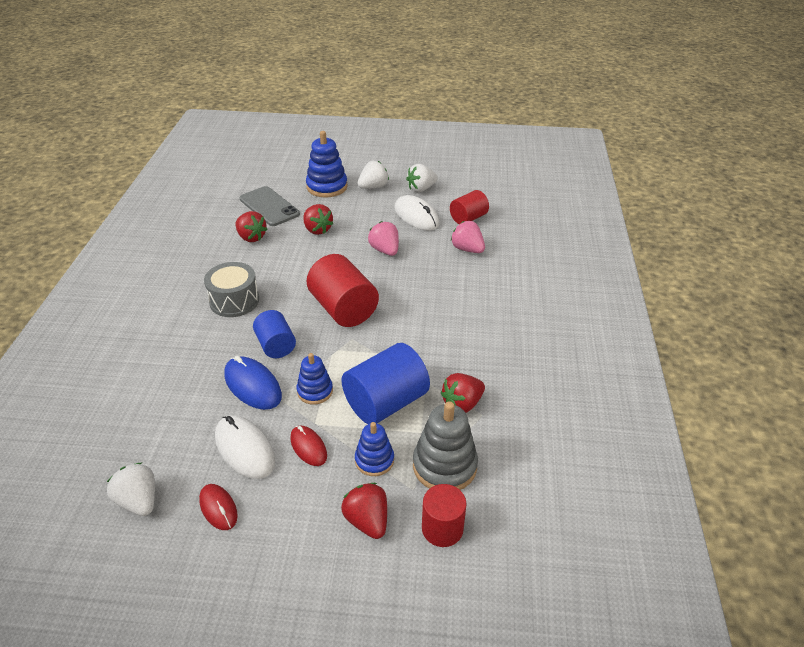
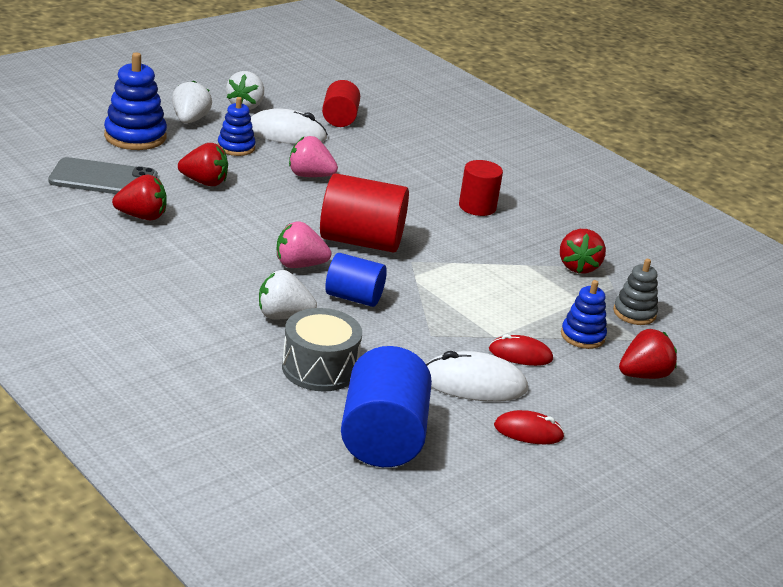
camera: 50 degrees left, 10 degrees down
white strawberry [107,463,155,516] -> white strawberry moved to [259,270,317,319]
grey drum [204,262,259,317] -> grey drum moved to [282,308,362,391]
blue mouse [224,356,282,410] -> none
blue stacking toy [297,353,333,404] -> blue stacking toy moved to [218,97,256,156]
blue cylinder [341,343,430,424] -> blue cylinder moved to [341,346,432,467]
red strawberry [341,483,387,539] -> red strawberry turned 135 degrees clockwise [619,329,677,379]
grey stacking toy [413,401,478,490] -> grey stacking toy [613,259,658,325], size x0.62
red cylinder [422,484,467,547] -> red cylinder moved to [459,160,503,216]
pink strawberry [451,221,485,253] -> pink strawberry moved to [277,221,332,268]

